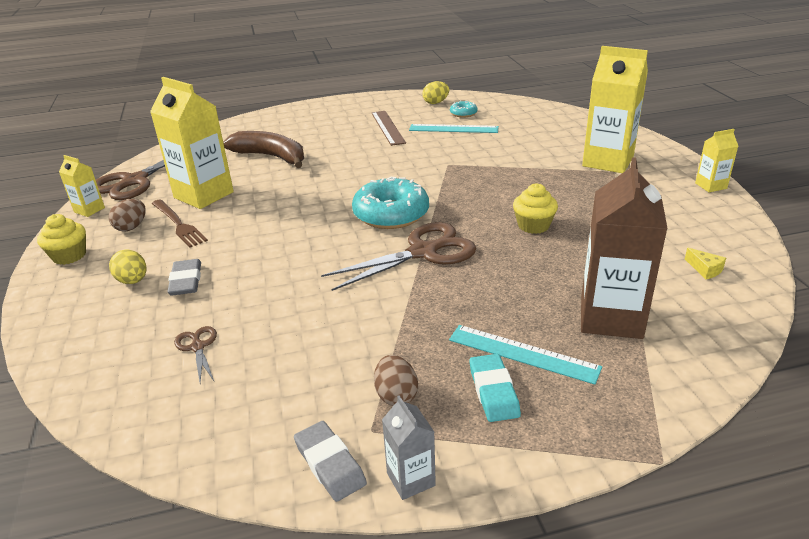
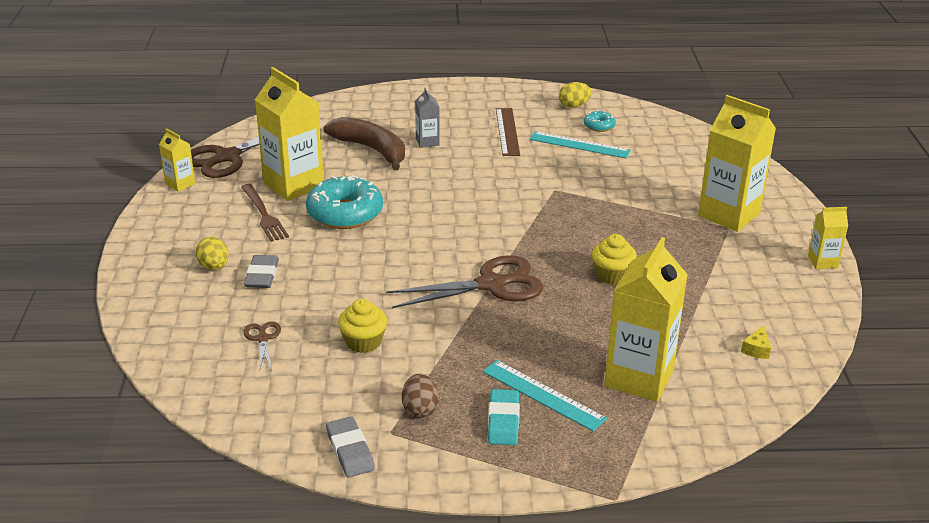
camera: 10 degrees right, 0 degrees up
yellow cupcake [37,214,86,265] -> yellow cupcake moved to [338,299,387,353]
brown egg [109,199,146,232] -> none
turquoise donut [352,176,429,229] -> turquoise donut moved to [306,175,383,229]
grey carton [382,395,436,500] -> grey carton moved to [415,88,440,148]
brown carton [581,157,668,339] -> yellow carton [604,237,688,402]
yellow cheese [685,248,726,279] -> yellow cheese turned 45 degrees clockwise [741,325,771,359]

